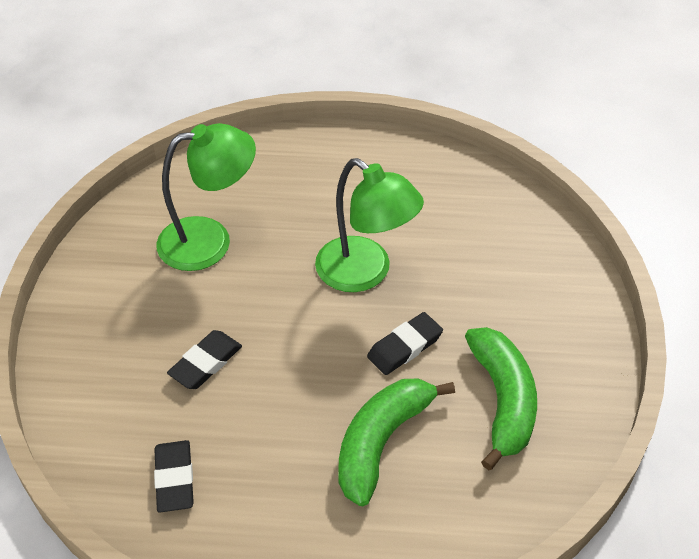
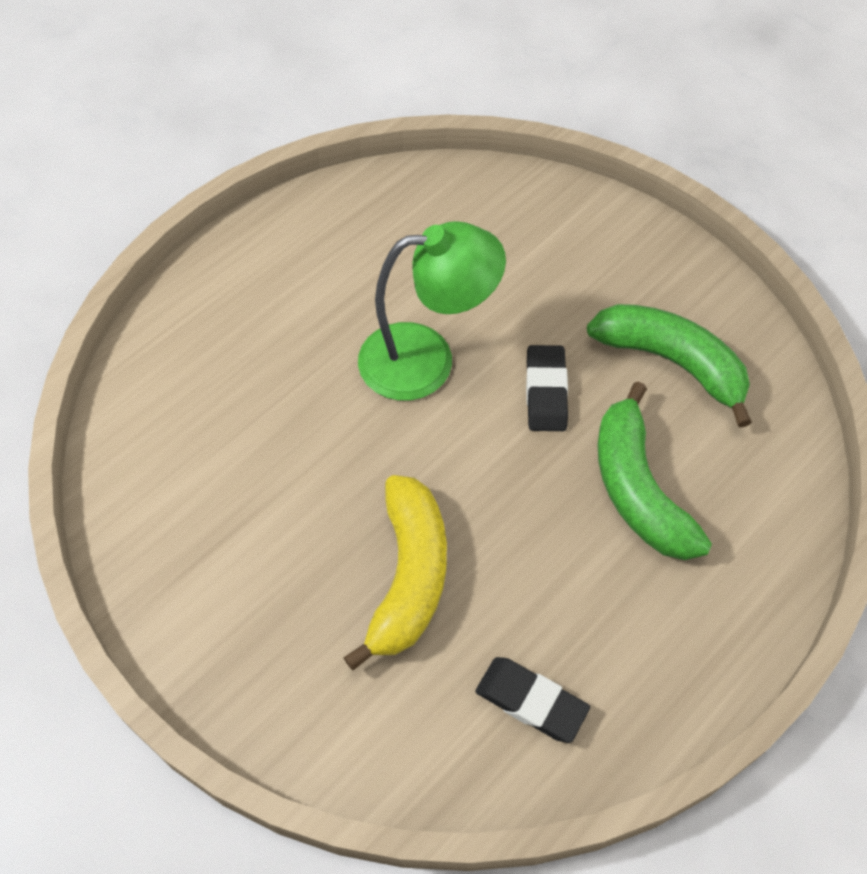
camera: 50 degrees left, 10 degrees up
green lamp [156,123,256,271] -> none
black eraser [167,330,242,389] -> yellow banana [343,475,447,670]

